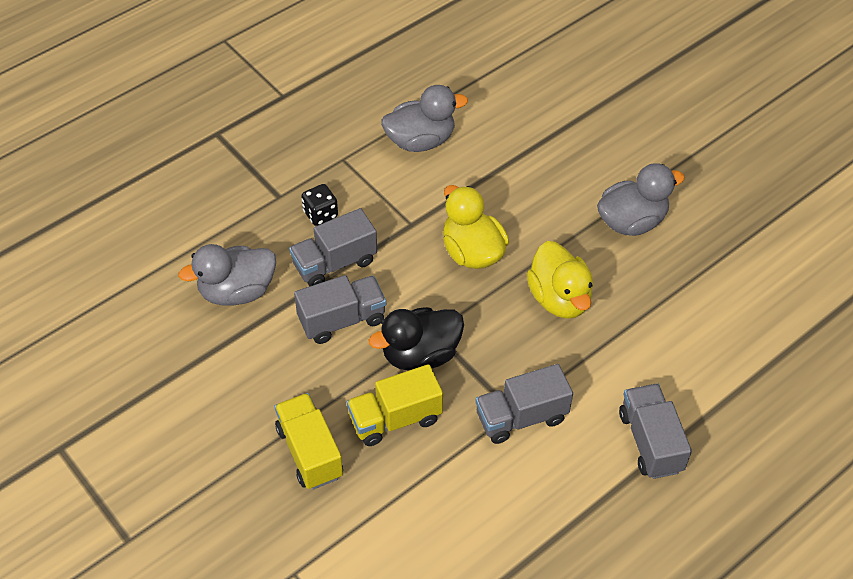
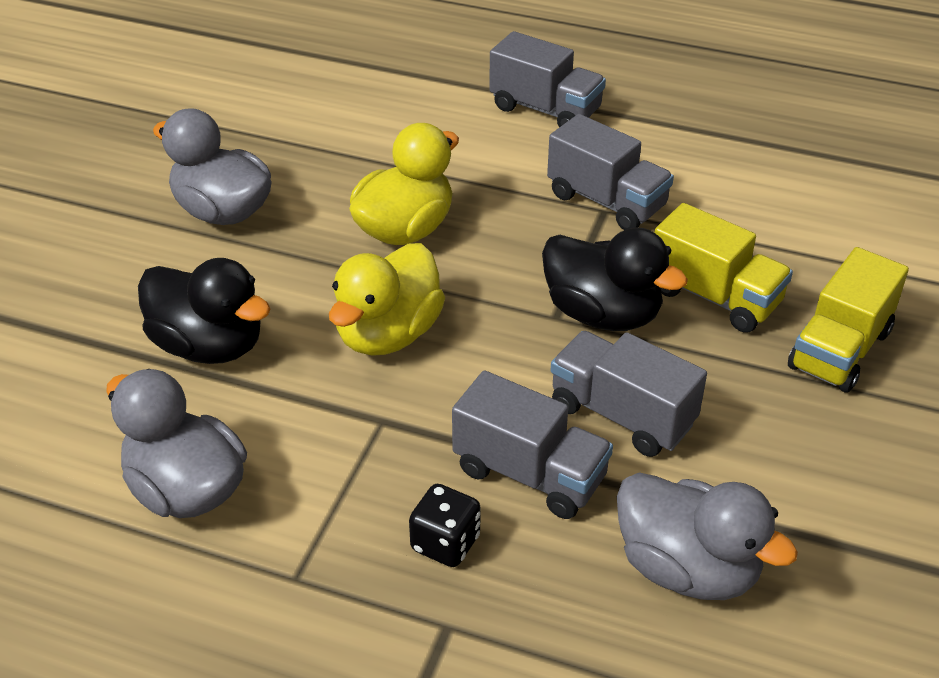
camera: 120 degrees left, 10 degrees down
grey truck [619,383,692,479] -> grey truck turned 105 degrees counterclockwise [489,31,606,127]
none -> black duck [138,258,271,364]

